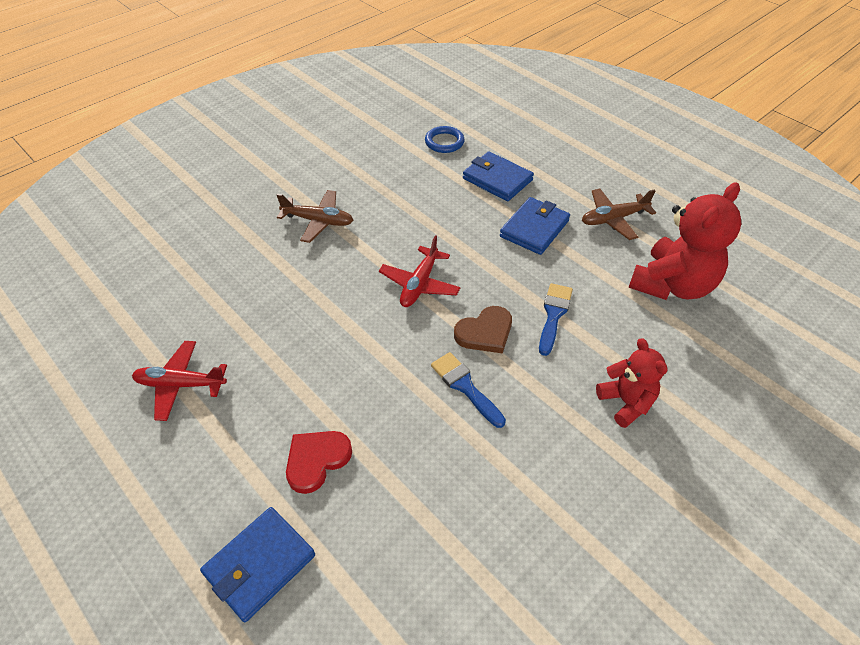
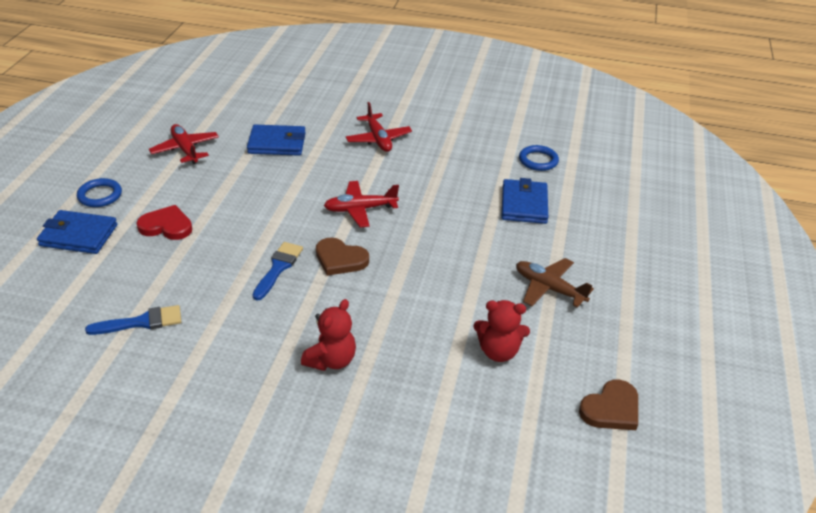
camera: 55 degrees right, 10 degrees down
brown plane [277,190,353,243] -> red plane [346,102,412,152]
blue wallet [500,197,570,255] -> blue wallet moved to [247,125,306,156]
blue brush [539,283,573,356] -> blue brush moved to [85,305,181,335]
red teddy bear [628,182,741,300] -> red teddy bear [473,300,530,362], size x0.58
none -> blue ring [77,178,122,207]
none -> brown heart [579,380,638,430]

